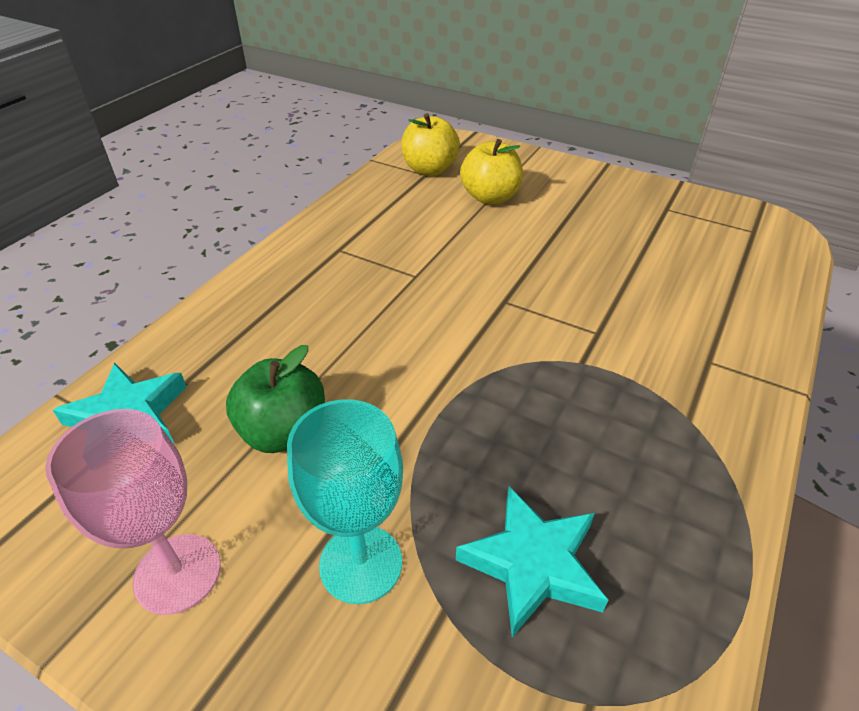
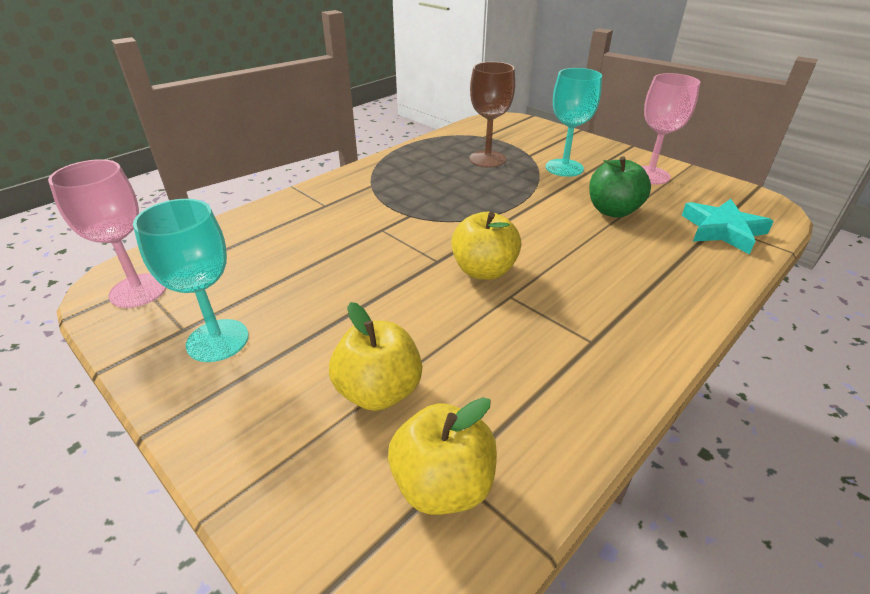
camera: 165 degrees left, 5 degrees down
turquoise star [456,486,608,637] -> brown goblet [470,62,515,167]
none -> pink goblet [48,159,166,308]
none -> turquoise goblet [133,199,249,362]
none -> yellow apple [451,212,521,280]

